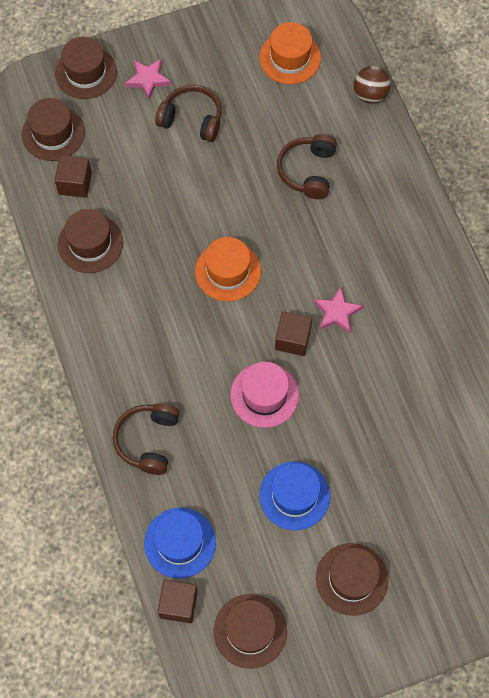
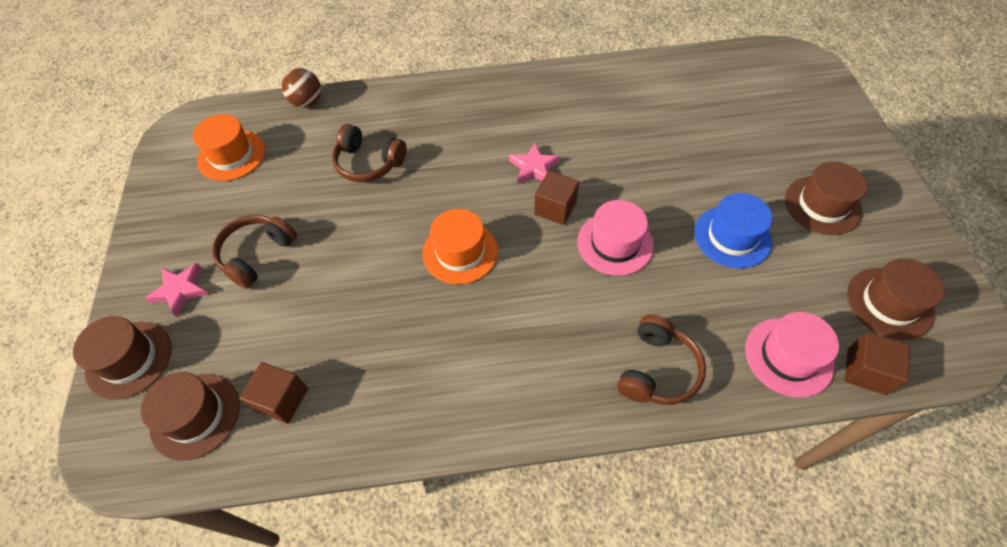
camera: 75 degrees left, 10 degrees down
brown hat [58,209,123,273] -> none
brown headphones [113,403,180,475] -> brown headphones turned 90 degrees counterclockwise [617,315,706,405]
blue hat [144,508,216,579] -> pink hat [745,312,839,398]

